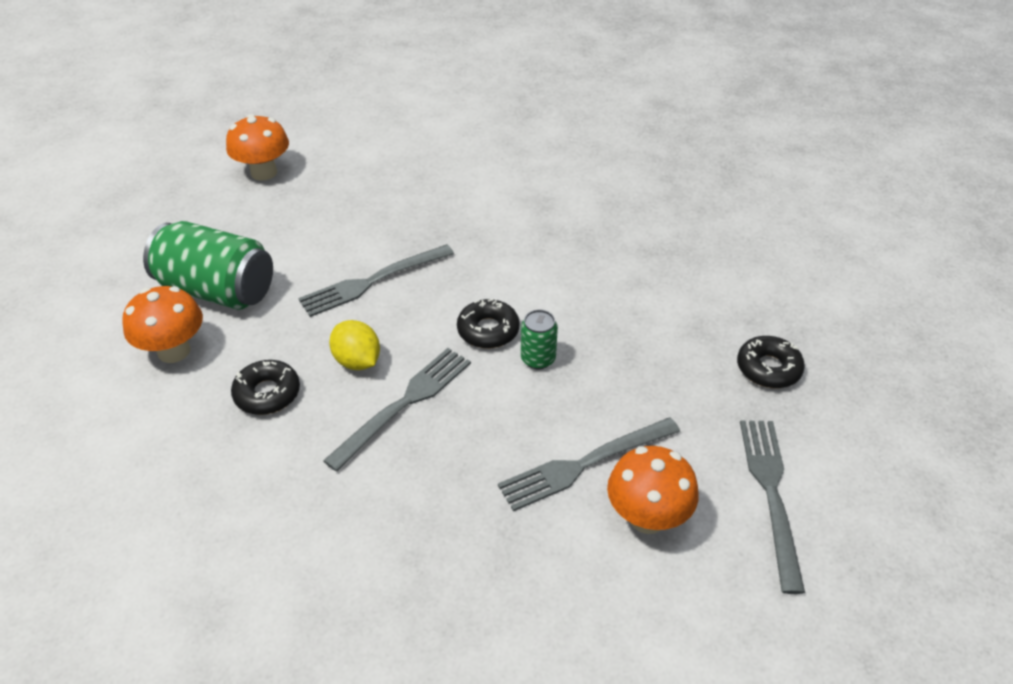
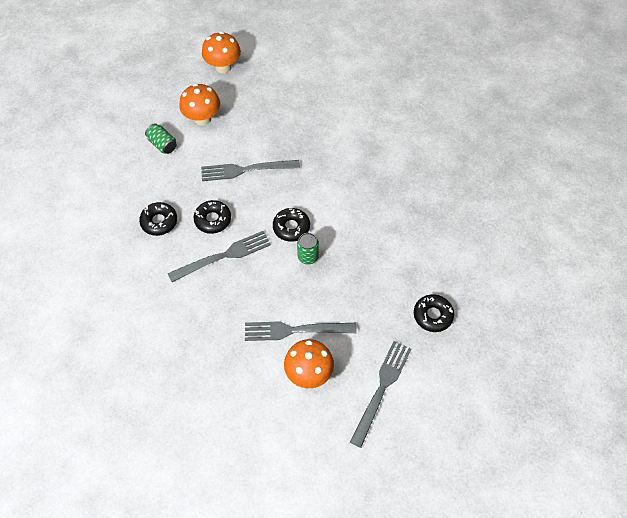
camera: 25 degrees right, 15 degrees up
orange mushroom [122,286,203,363] -> orange mushroom moved to [179,83,220,126]
green can [143,221,273,310] -> green can [145,123,177,154], size x0.47
yellow lemon [329,320,380,370] -> black donut [194,200,231,234]

